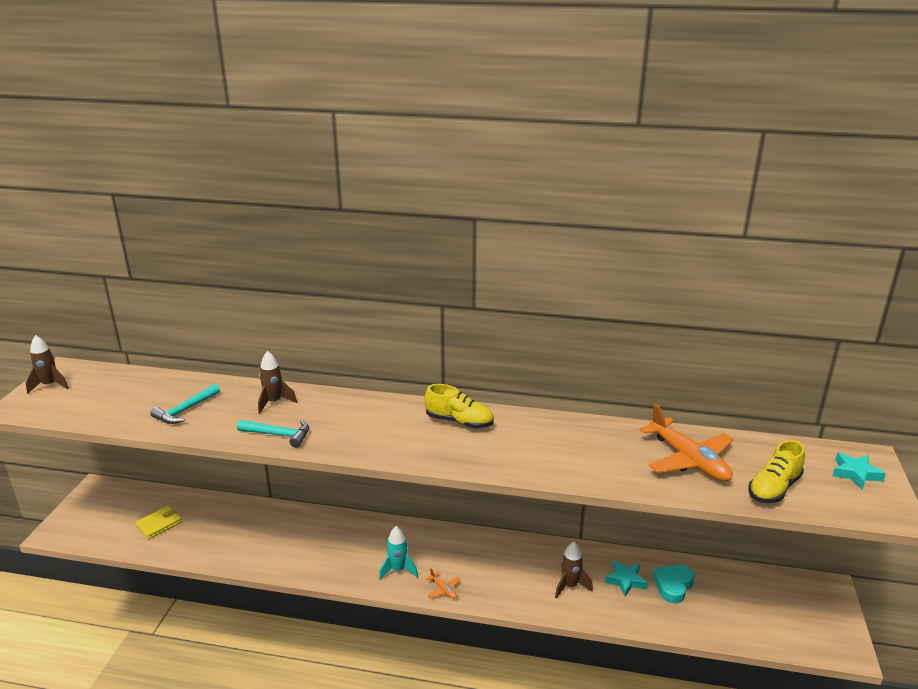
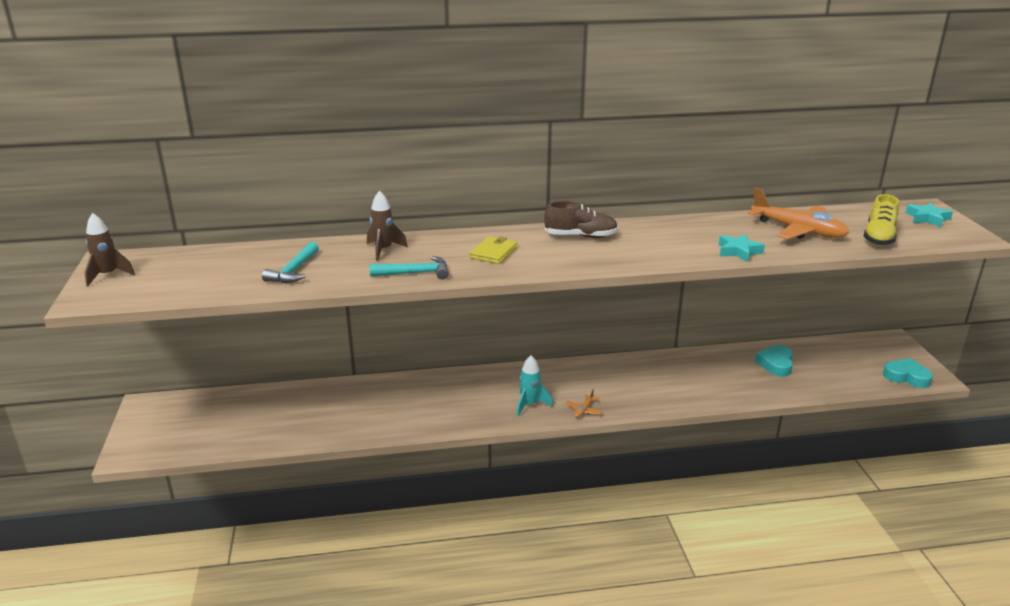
camera: 20 degrees left, 0 degrees up
yellow wallet [135,506,182,539] -> yellow wallet moved to [470,236,517,264]
yellow shoe [425,384,494,428] -> brown shoe [544,201,618,238]
orange plane [426,568,460,599] -> orange plane turned 90 degrees clockwise [566,389,602,418]
brown rocket [555,541,593,599] -> none
turquoise star [604,560,648,597] -> turquoise star moved to [719,234,765,262]
none -> turquoise heart [883,358,933,388]

